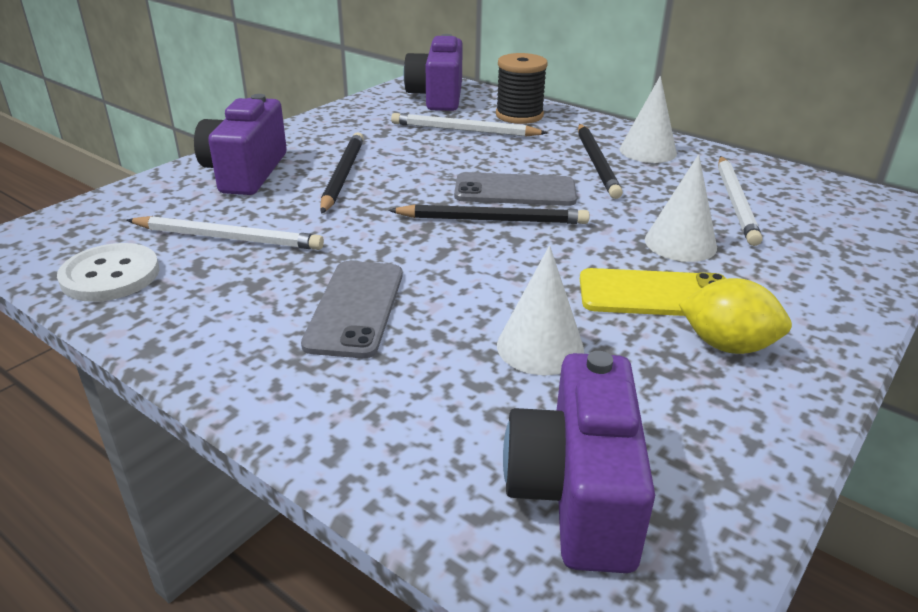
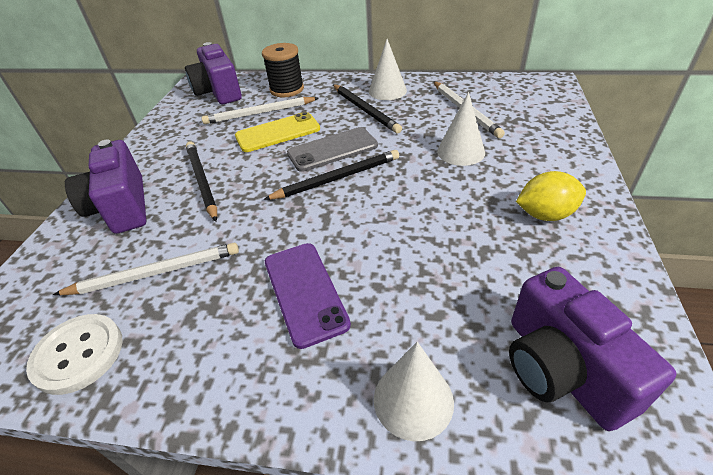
camera: 25 degrees left, 10 degrees up
grey phone [301,261,403,358] -> purple phone [265,243,351,349]
white cone [497,245,584,375] -> white cone moved to [374,342,454,441]
yellow phone [580,268,726,316] -> yellow phone moved to [235,112,320,152]

